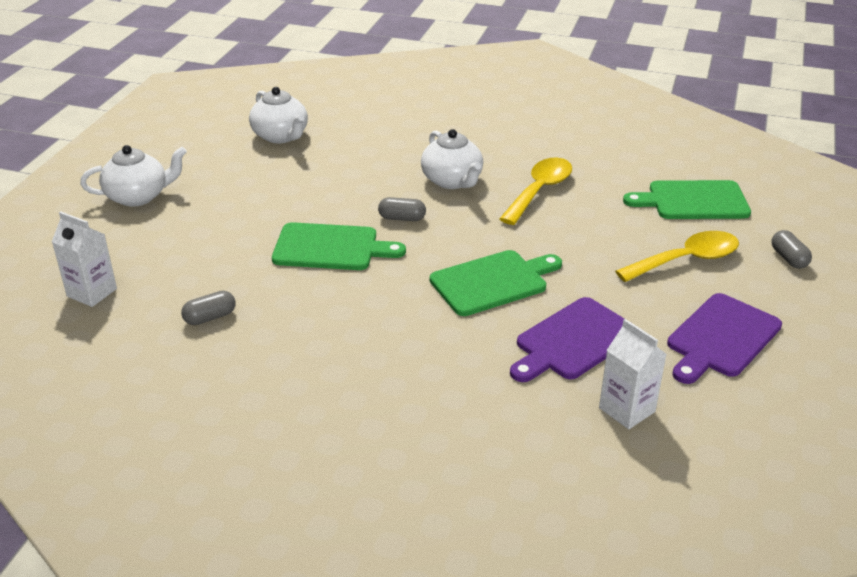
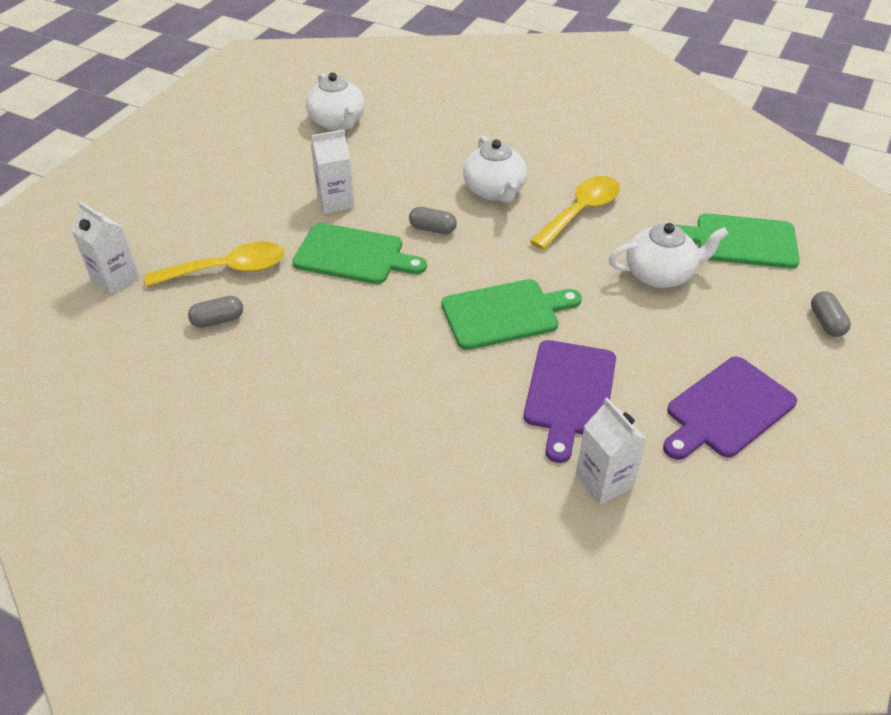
camera: 10 degrees right, 10 degrees up
white teapot [80,145,187,207] -> white teapot moved to [609,223,729,288]
purple cutting board [510,297,624,382] -> purple cutting board turned 45 degrees counterclockwise [524,340,616,463]
yellow spoon [615,231,739,282] -> yellow spoon moved to [145,241,285,287]
none -> white carton [311,129,354,214]

